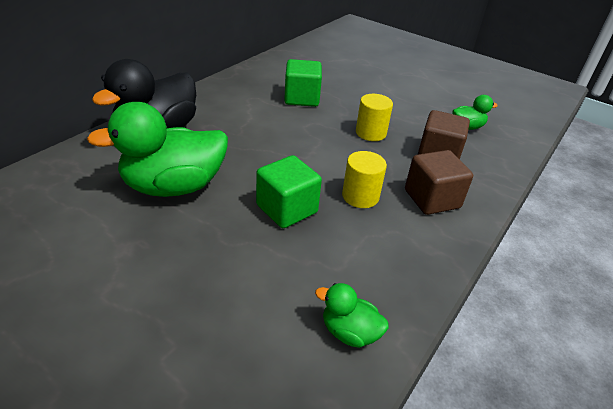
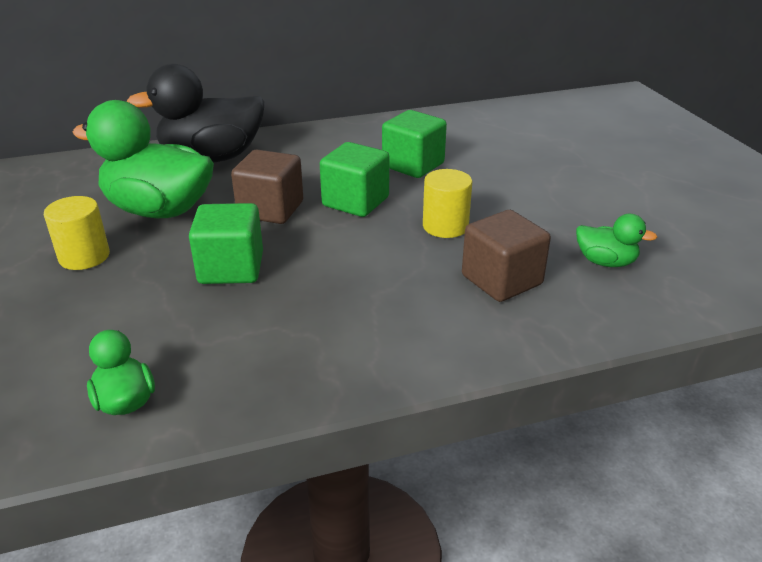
camera: 40 degrees right, 5 degrees down
yellow cylinder [342,151,387,208] -> yellow cylinder moved to [44,196,110,270]
brown cube [405,150,473,215] -> brown cube moved to [231,150,303,224]
none -> green cube [320,142,390,217]

